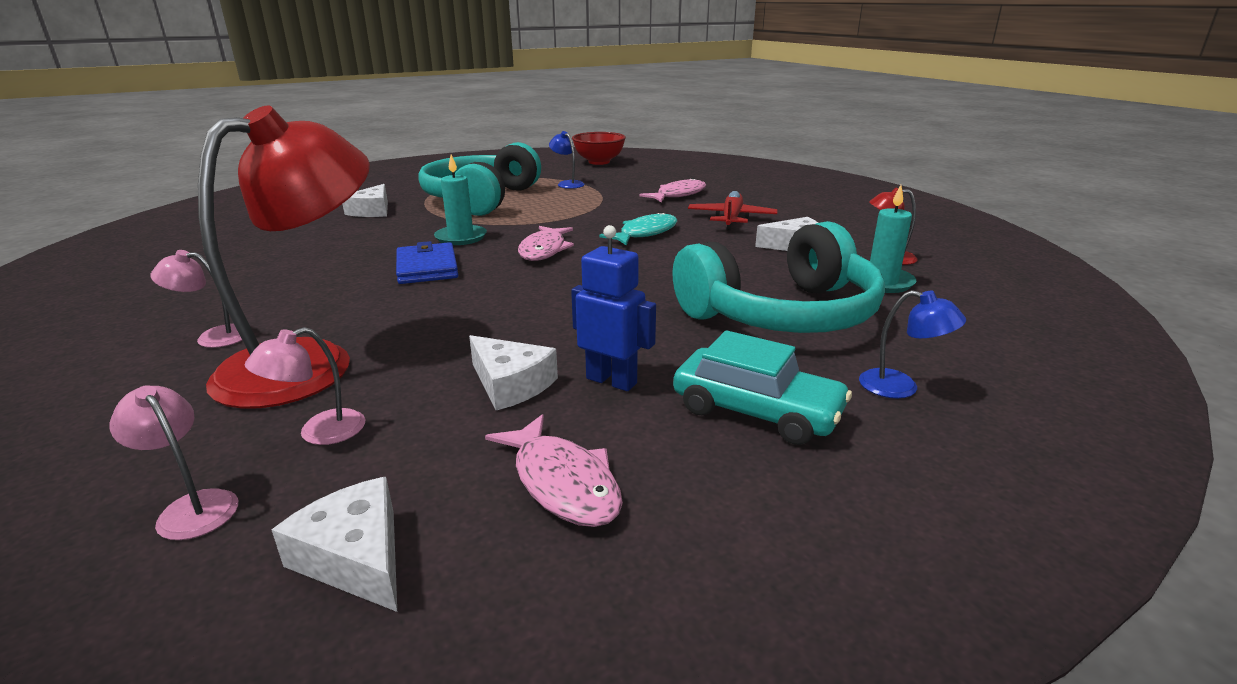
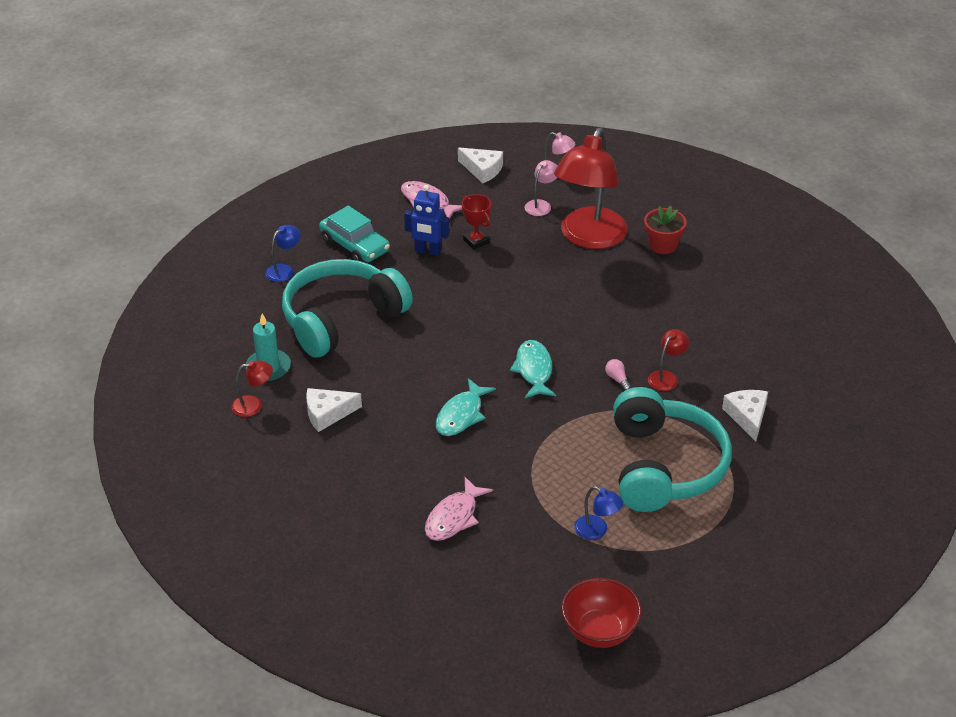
camera: 165 degrees right, 15 degrees up
pink lamp [151,250,242,348] -> red flower pot [644,206,687,254]
blue wallet [396,241,458,284] -> none
turquoise candle [434,155,487,245] -> pink light bulb [605,359,631,391]
white cheese [469,335,558,410] -> red trophy [462,194,491,250]
pink fish [518,226,574,261] -> turquoise fish [510,340,556,398]
turquoise car [673,330,852,445] -> turquoise car turned 150 degrees counterclockwise [319,206,390,262]
red plane [688,191,778,230] -> none
blue lamp [859,290,966,398] -> blue lamp turned 120 degrees clockwise [265,225,301,282]
none -> red lamp [648,329,689,391]

